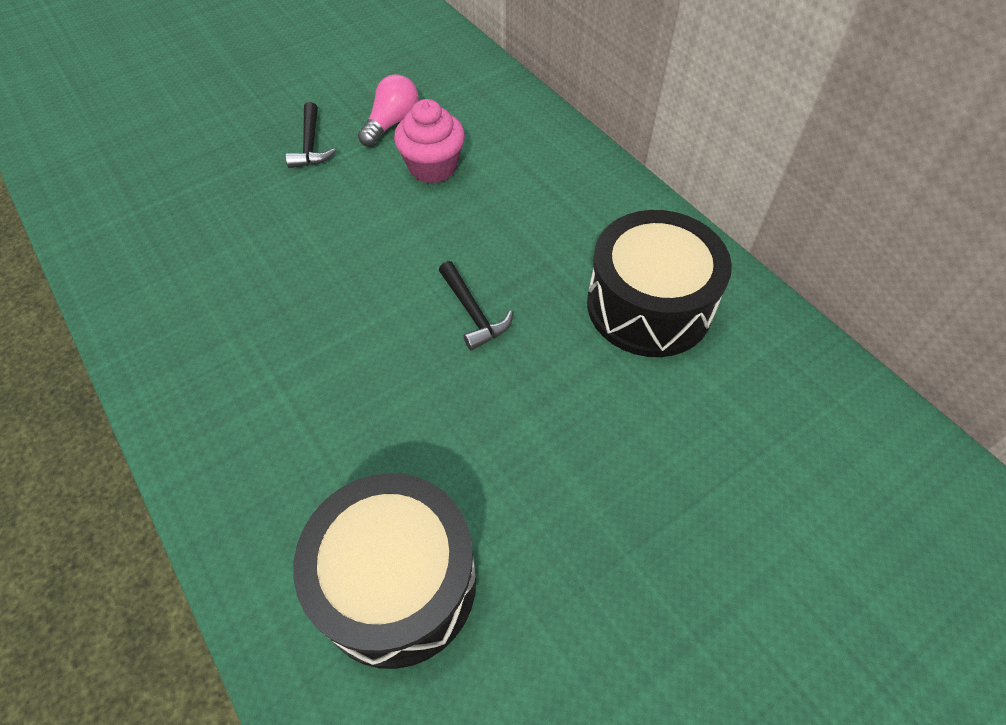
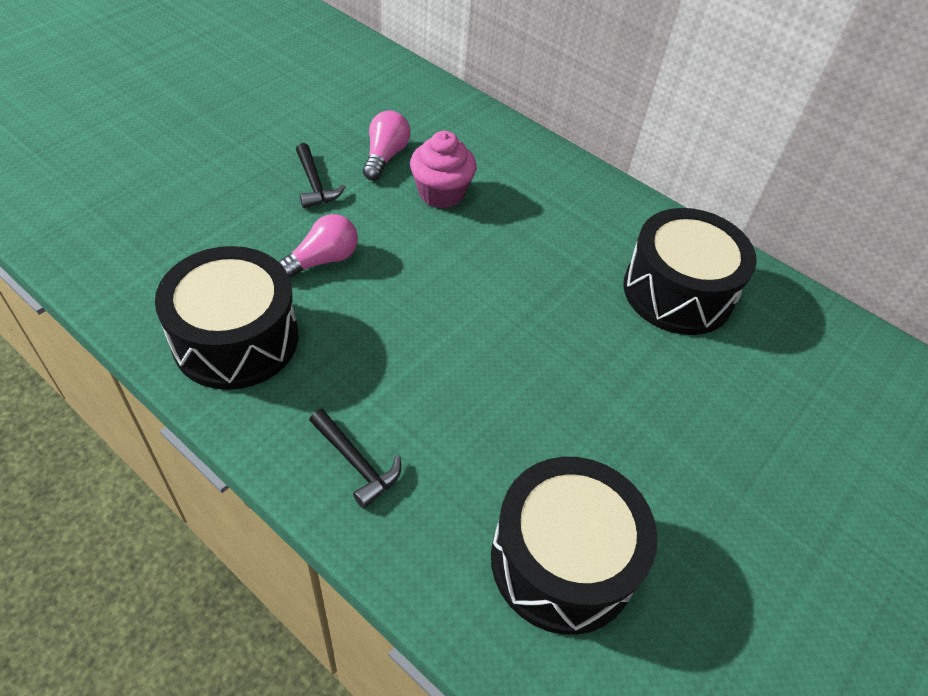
camera: 20 degrees left, 5 degrees down
black hammer [439,261,513,351] -> black hammer moved to [309,409,401,508]
none -> black drum [155,246,299,390]
none -> pink light bulb [278,214,358,278]

